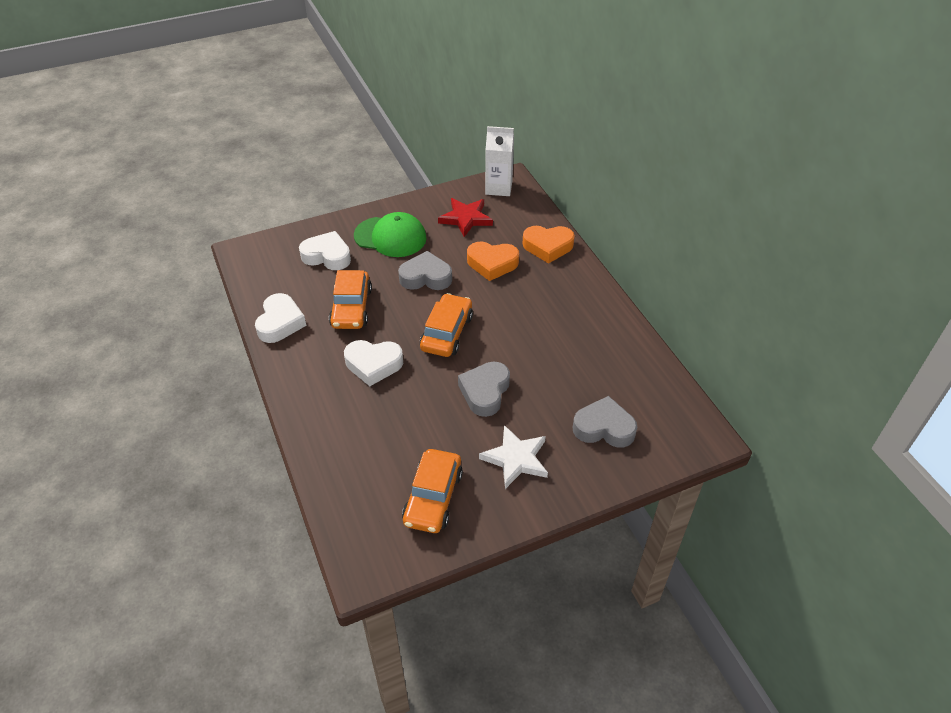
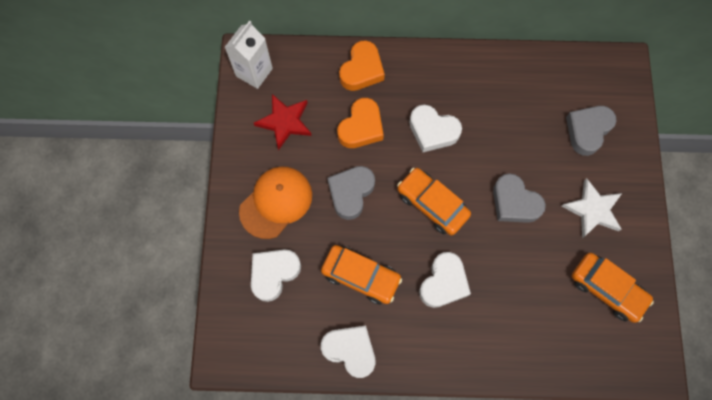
camera: 65 degrees left, 25 degrees up
green cap [354,212,426,257] -> orange cap [239,167,312,239]
none -> white heart [409,105,462,152]

